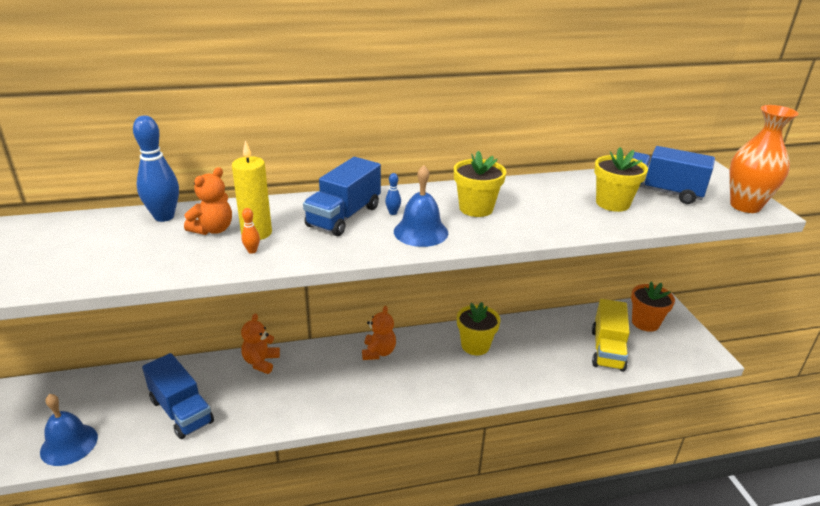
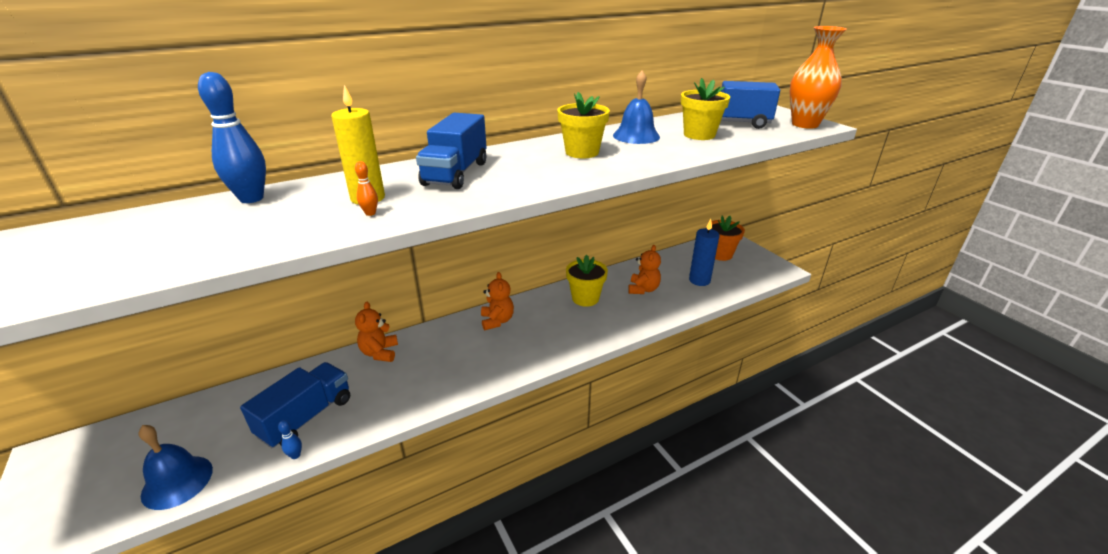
camera: 15 degrees left, 0 degrees up
blue truck [142,353,214,439] -> blue truck turned 90 degrees counterclockwise [240,362,350,449]
orange teddy bear [184,167,232,235] -> orange teddy bear moved to [628,245,661,294]
blue bowling pin [385,173,401,215] -> blue bowling pin moved to [278,420,302,459]
blue bell [394,165,448,247] -> blue bell moved to [613,71,660,144]
yellow truck [592,299,630,372] -> blue candle [689,219,719,286]

